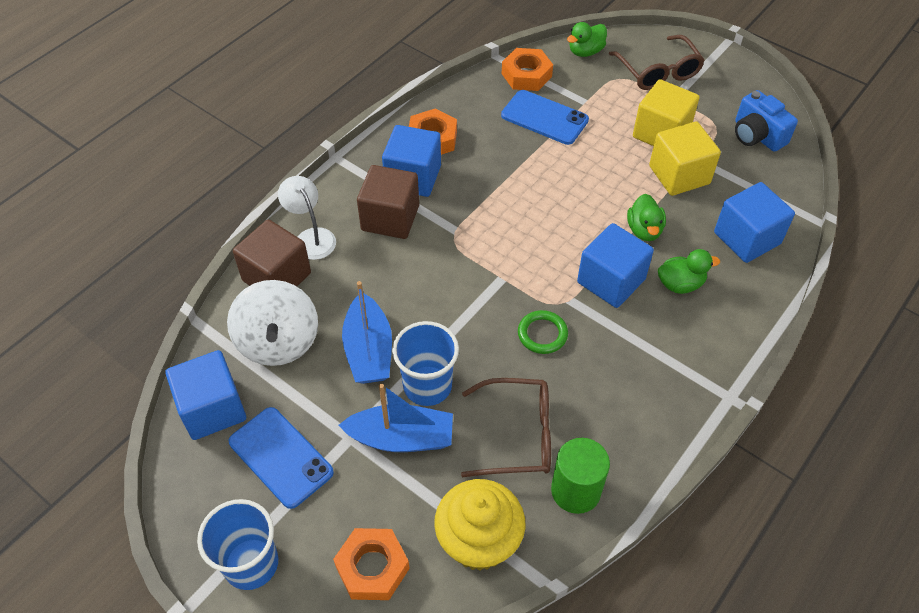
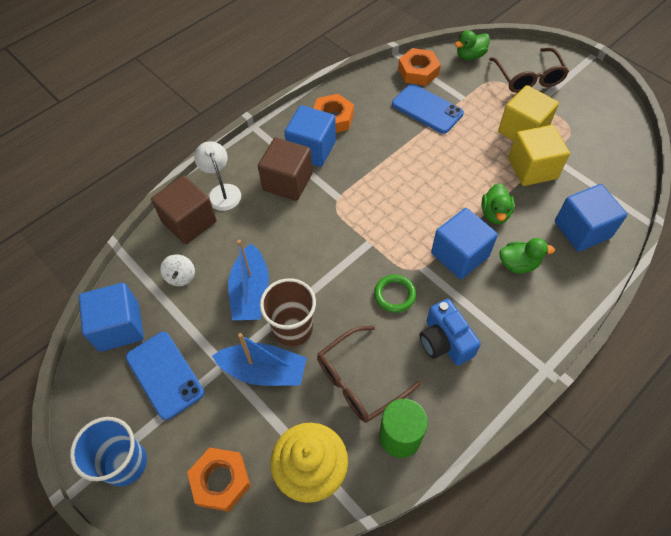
camera: 10 degrees right, 5 degrees up
white spinning top [227,280,318,366] -> white spinning top [160,254,195,286], size x0.48
blue cup [392,321,459,406] -> brown cup [260,278,316,346]
brown glasses [461,378,551,477] -> brown glasses turned 135 degrees clockwise [317,326,421,423]
blue camera [735,90,798,152] -> blue camera moved to [419,299,481,366]

